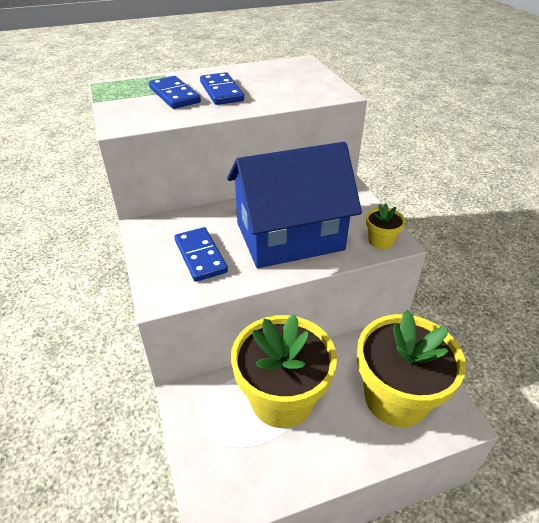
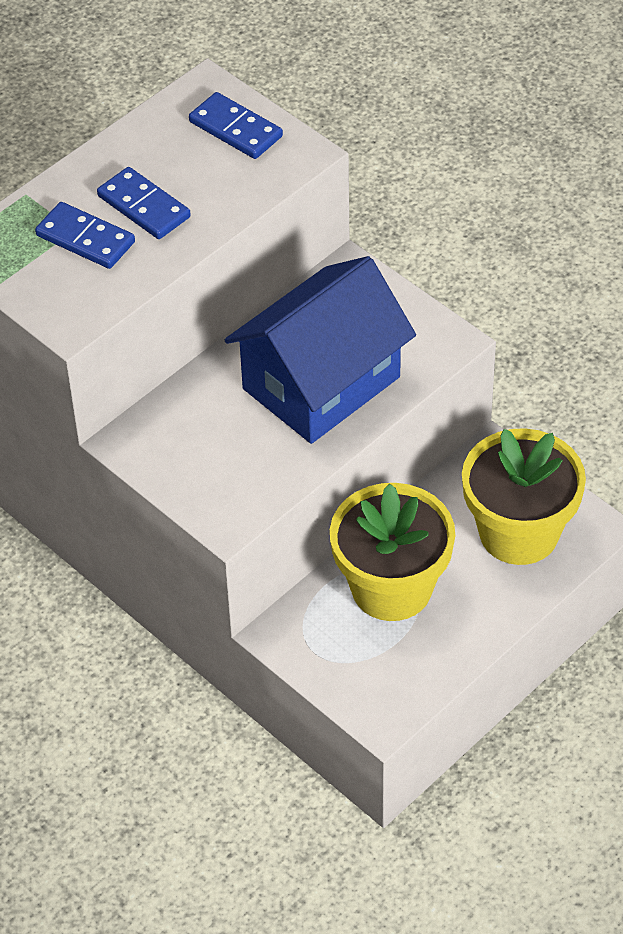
camera: 25 degrees left, 10 degrees up
blue domino [174,227,228,282] -> blue domino moved to [189,92,283,159]
yellow flower pot [366,203,405,249] -> none

